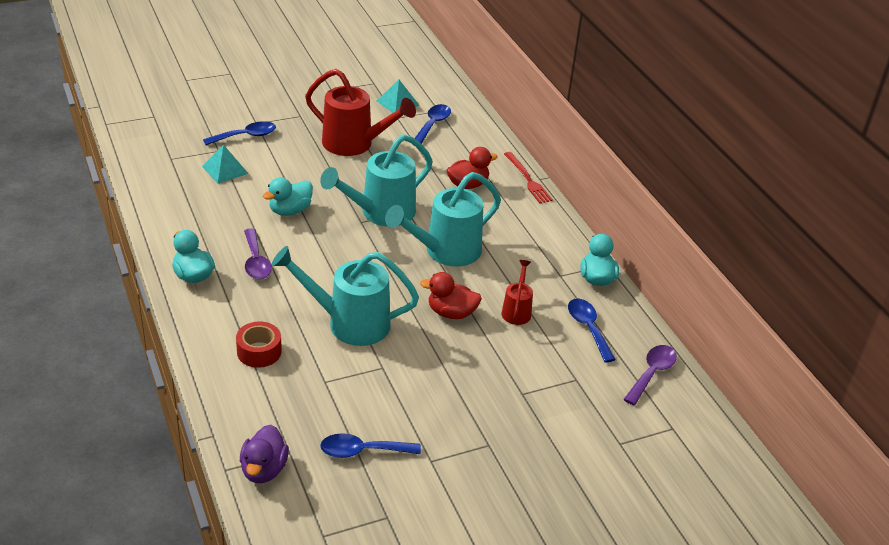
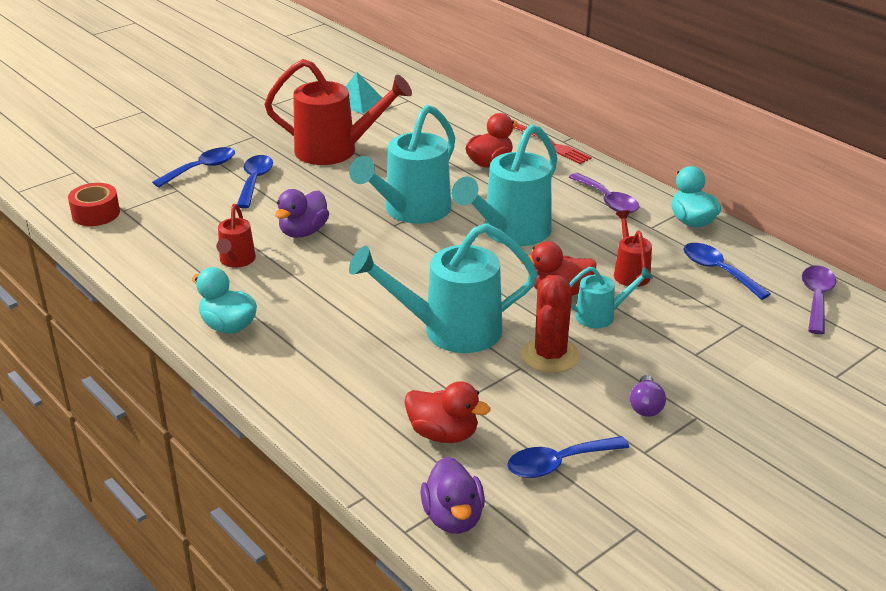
camera: 15 degrees left, 5 degrees down
turquoise pyramid [202,145,249,184] -> none
red tape [236,321,282,368] -> red tape moved to [68,183,120,226]
purple spoon [244,228,272,279] -> purple spoon moved to [569,173,639,213]
turquoise duck [263,177,313,216] -> purple duck [275,189,329,238]
blue spoon [414,104,451,144] -> blue spoon moved to [237,155,273,208]
none -> red watering can [216,204,256,268]
none -> red duck [404,381,490,443]
none -> red cactus [521,275,580,373]
none -> turquoise watering can [570,266,653,328]
none -> purple light bulb [630,375,666,417]

